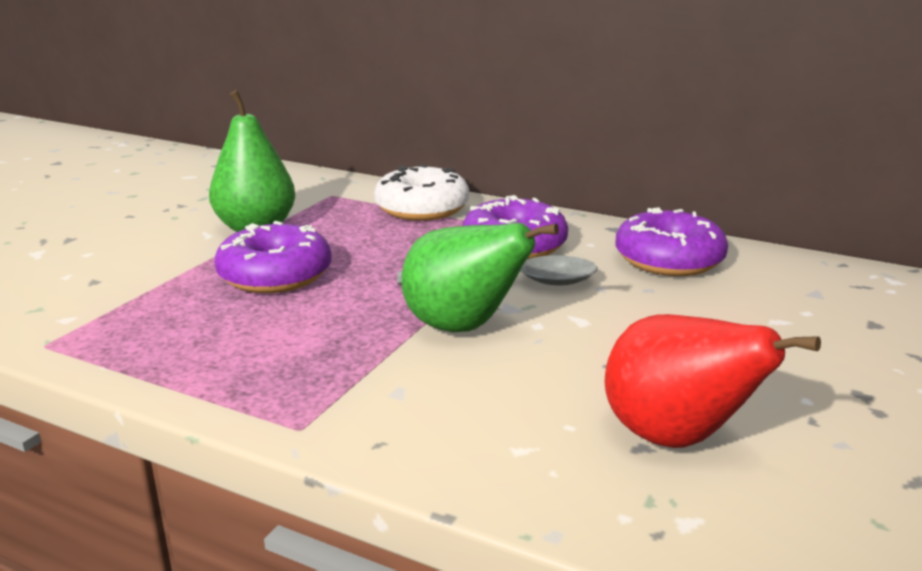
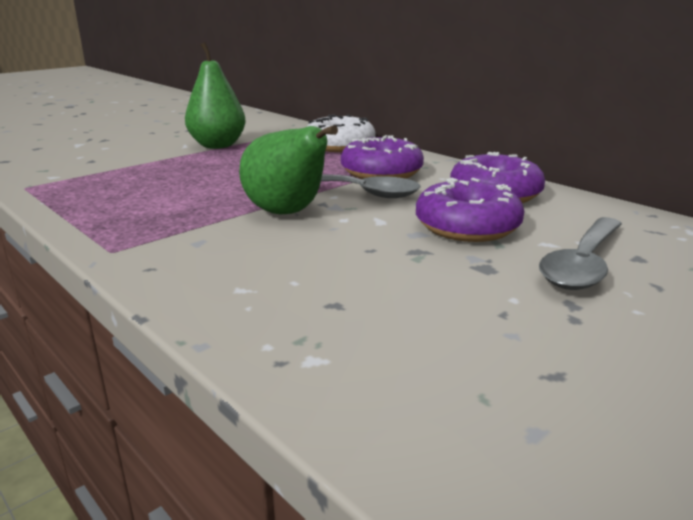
camera: 20 degrees right, 0 degrees up
purple donut [215,221,331,293] -> purple donut moved to [416,178,524,242]
red pear [605,314,821,448] -> none
none -> grey spoon [539,217,622,290]

